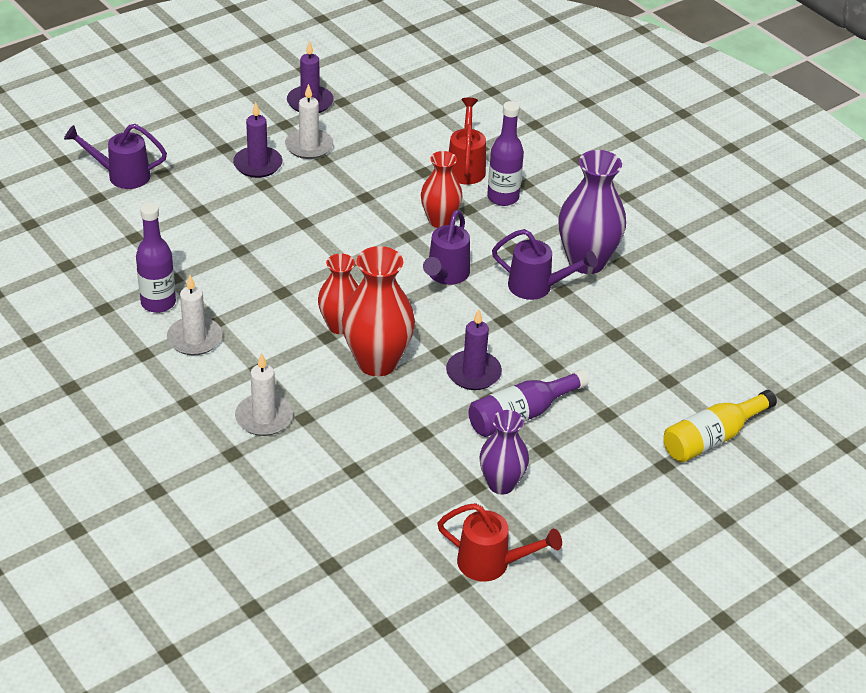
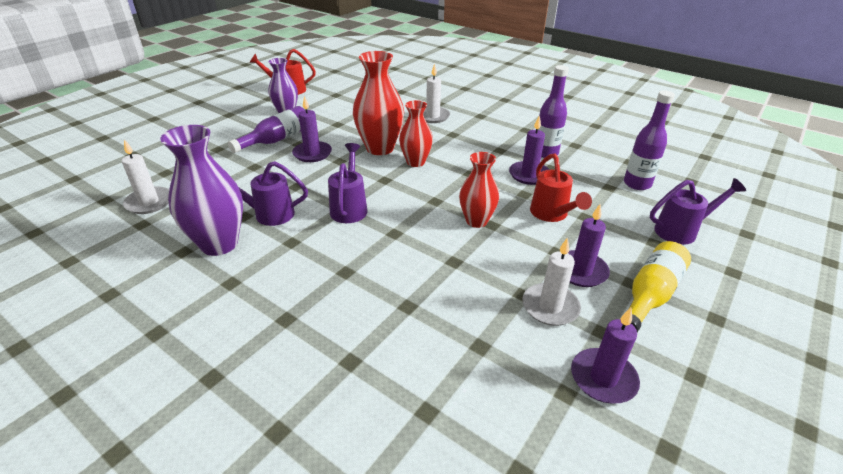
camera: 165 degrees right, 5 degrees down
white candle [167,275,222,356] -> white candle moved to [122,139,169,214]
red vase [421,151,463,228] -> red vase moved to [459,152,499,228]
red watering can [449,98,486,184] -> red watering can moved to [530,154,592,222]
purple bottle [487,101,524,206] -> purple bottle moved to [624,90,675,190]
yellow bottle [664,390,777,462] -> yellow bottle moved to [629,241,691,333]
none -> purple candle [509,116,549,185]

